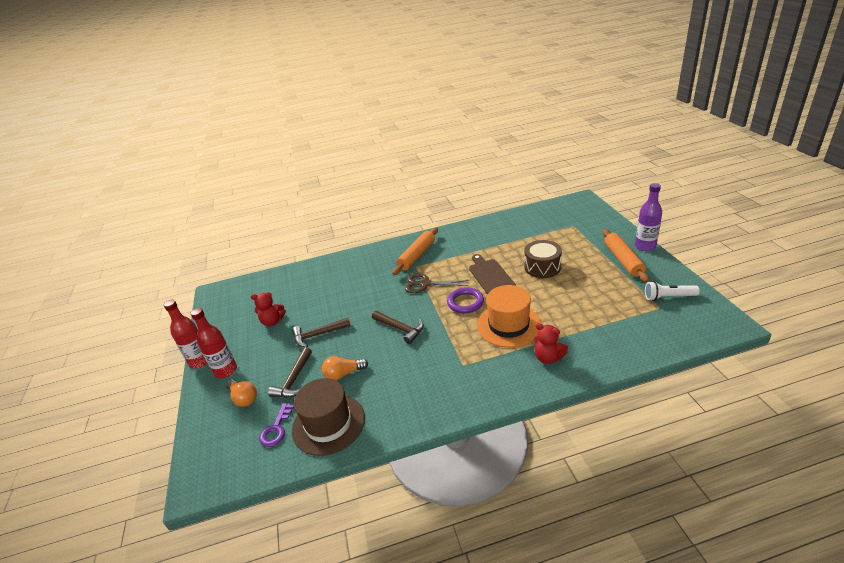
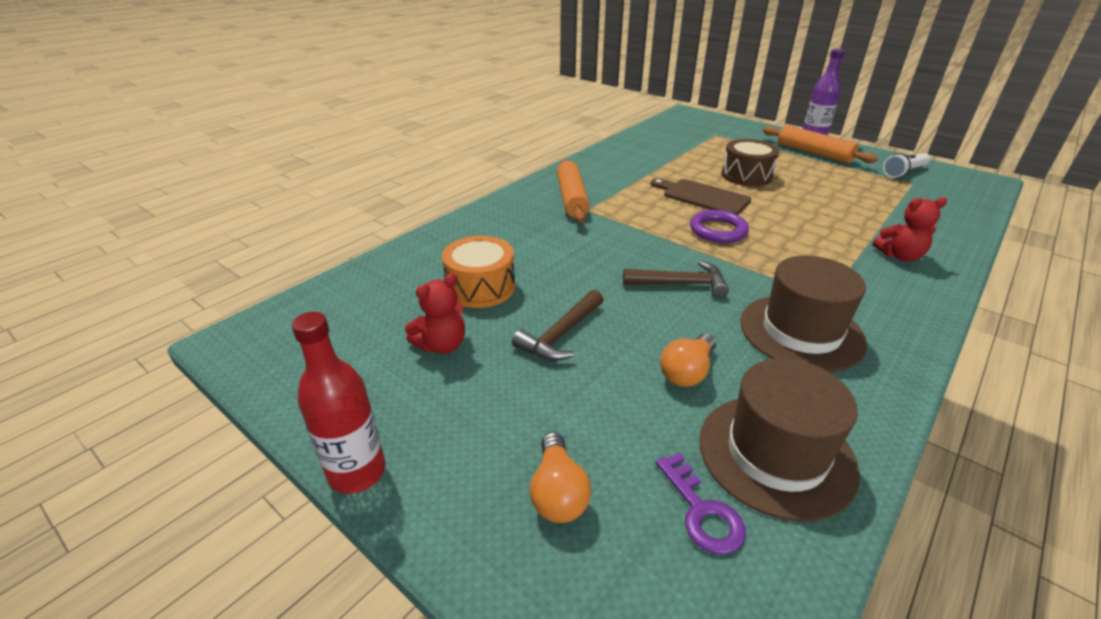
camera: 40 degrees left, 0 degrees up
red bottle [191,308,237,378] -> none
orange light bulb [226,379,257,407] -> orange light bulb turned 75 degrees clockwise [530,432,591,523]
brown hammer [268,347,312,398] -> none
brown scissors [405,273,469,293] -> none
orange hat [477,285,541,348] -> none
none -> orange drum [442,236,515,308]
none -> brown hat [740,256,867,372]

